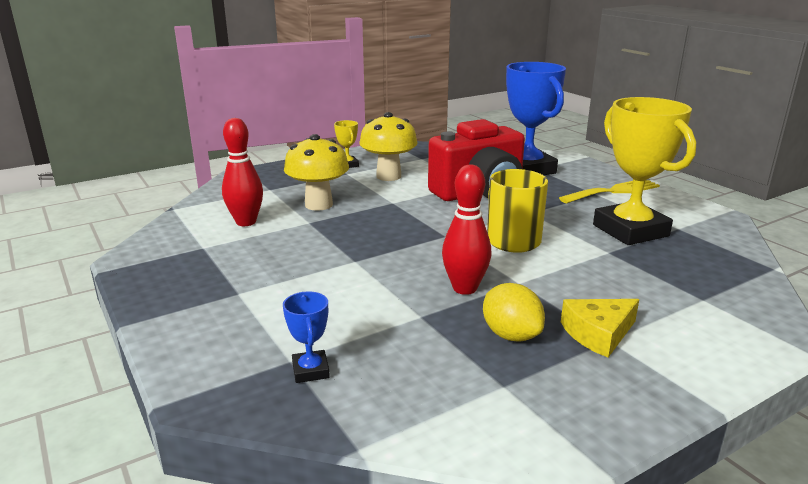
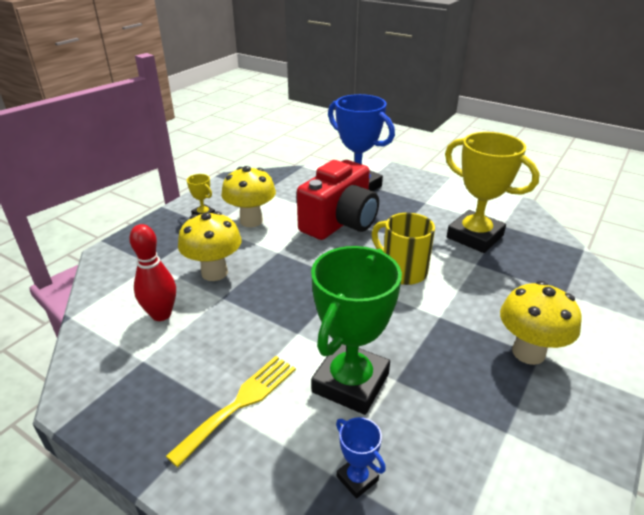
camera: 25 degrees left, 10 degrees up
red bowling pin [442,164,491,295] -> none
yellow lemon [483,283,545,342] -> none
yellow fork [559,180,660,203] -> yellow fork moved to [166,356,296,467]
yellow cheese [561,299,639,357] -> yellow mushroom [500,281,582,365]
none -> green trophy [311,246,402,415]

